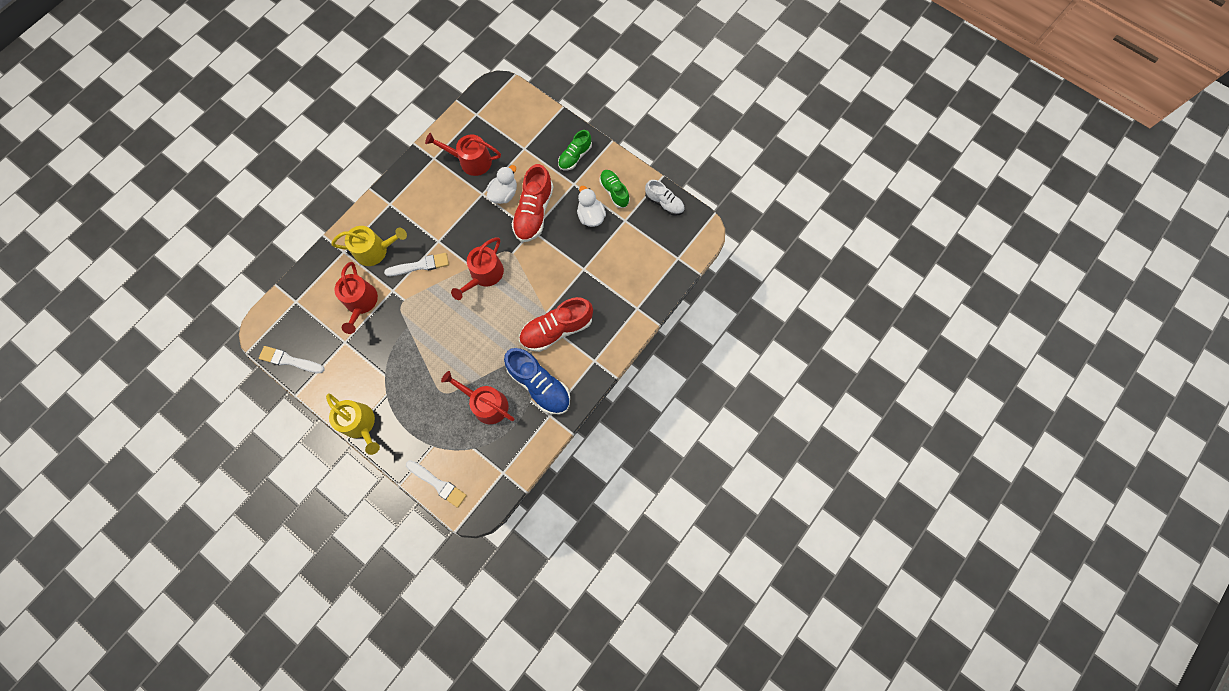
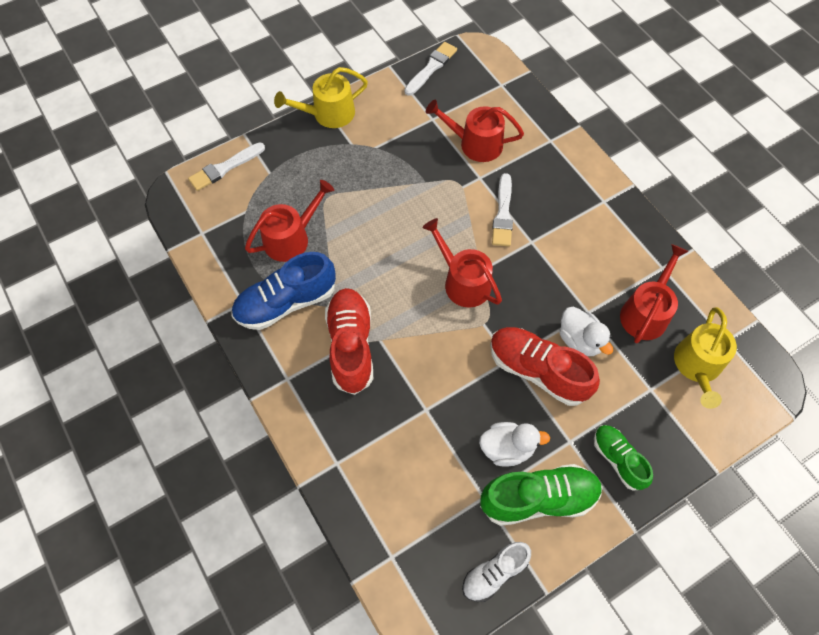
camera: 110 degrees right, 10 degrees down
yellow watering can [331,226,407,266] -> yellow watering can moved to [674,307,737,409]
green shoe [599,170,630,208] -> green shoe [480,464,603,526], size x1.64

